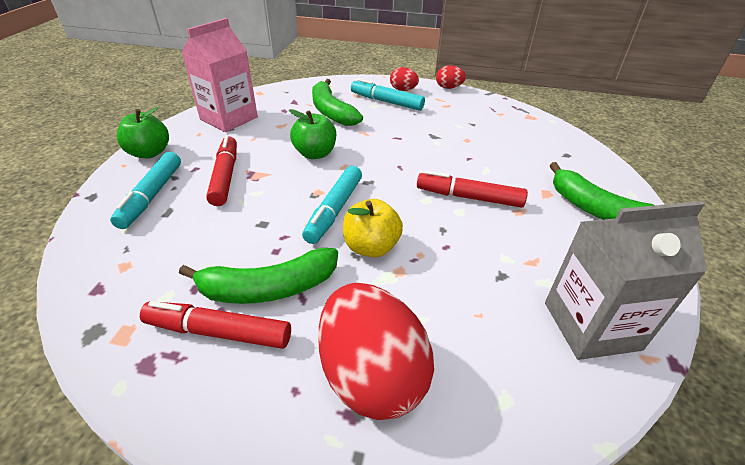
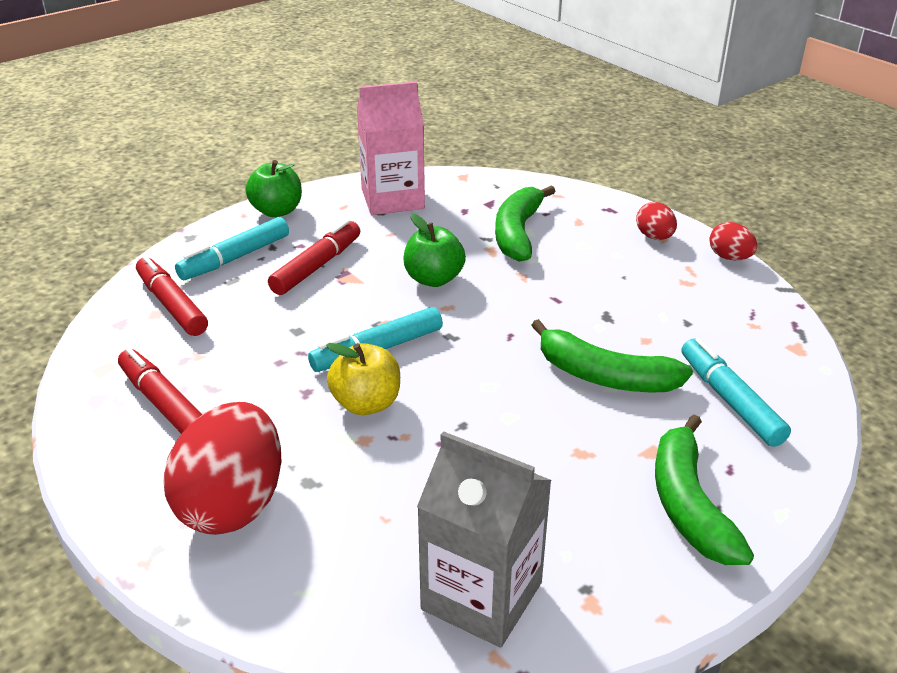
camera: 40 degrees right, 5 degrees down
green banana [179,248,338,304] -> green banana moved to [531,319,693,393]
turquoise marker [351,78,425,111] -> turquoise marker moved to [682,338,791,447]
red marker [417,171,528,208] -> red marker moved to [136,256,208,336]

